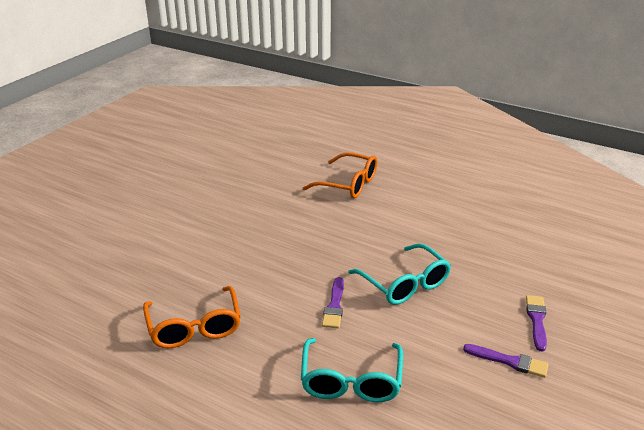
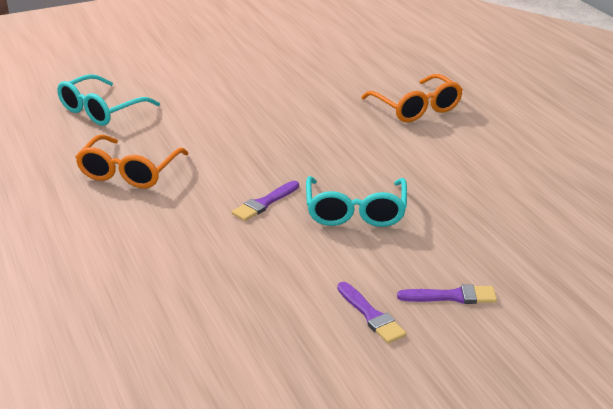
camera: 35 degrees right, 0 degrees up
turquoise glasses [301,338,403,402] -> turquoise glasses moved to [57,74,160,126]
purple brush [526,295,547,352] -> purple brush turned 45 degrees clockwise [397,285,497,304]

